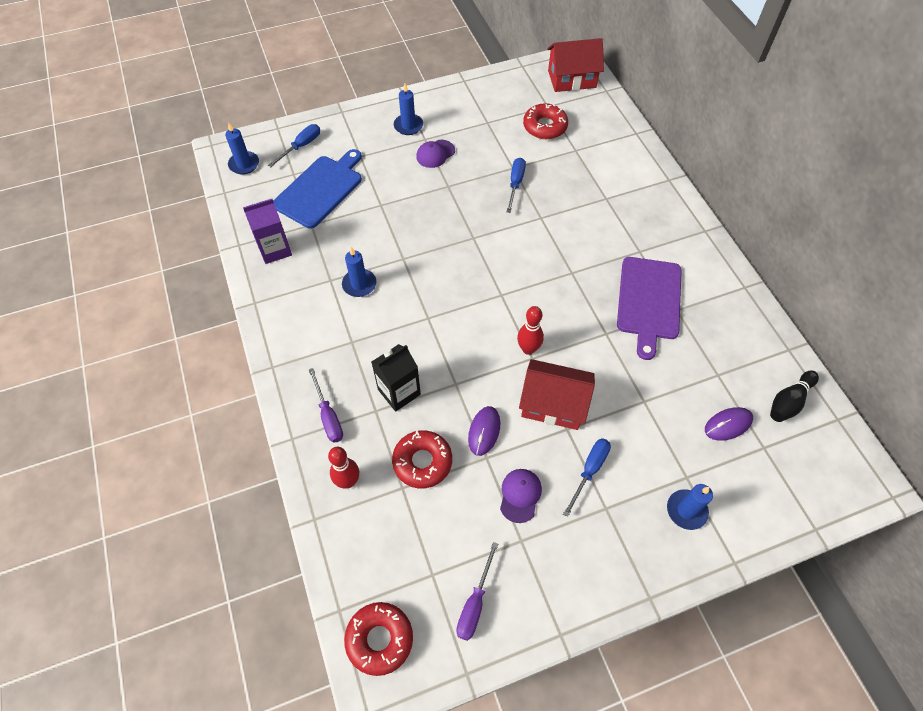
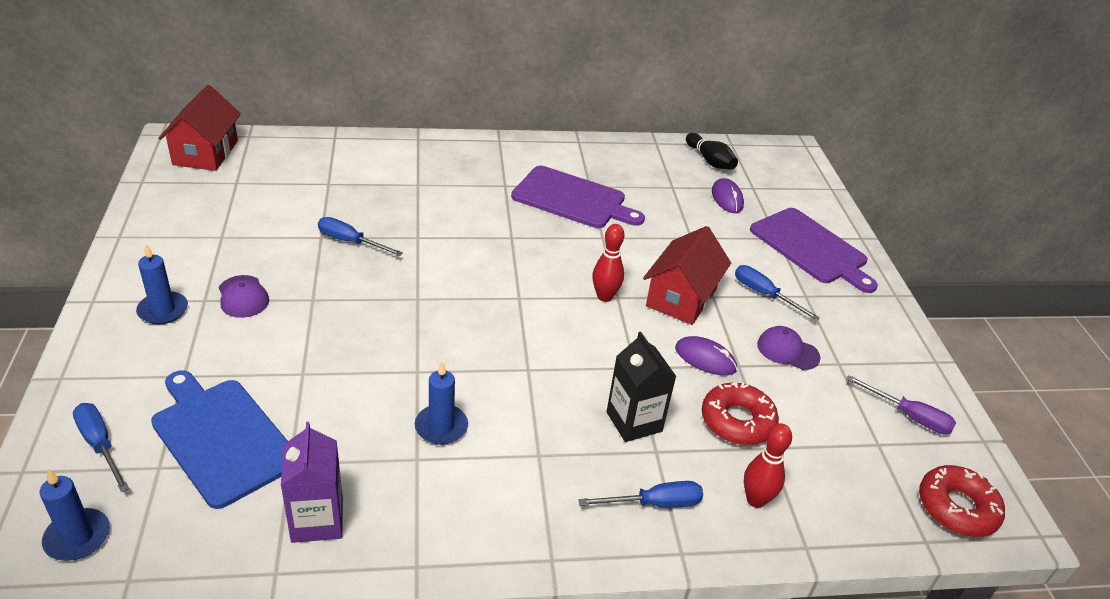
camera: 80 degrees left, 20 degrees down
purple screwdriver [309,368,343,443] -> blue screwdriver [578,481,703,508]
red donut [523,103,568,139] -> none
blue candle [667,484,713,530] -> purple cutting board [750,208,878,293]

